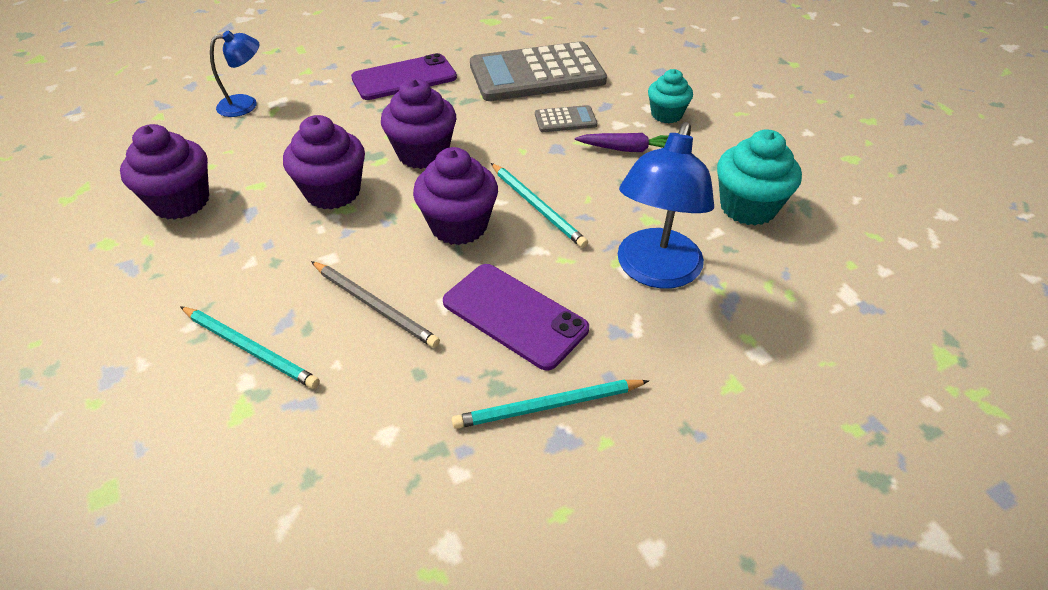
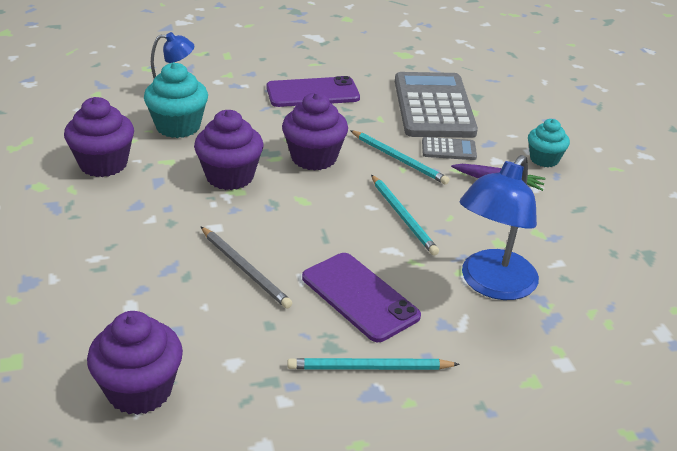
camera: 10 degrees right, 10 degrees down
turquoise pencil [180,306,320,389] -> turquoise pencil moved to [350,130,450,185]
purple cupcake [413,147,498,245] -> purple cupcake moved to [87,311,183,415]
grey calculator [470,41,607,101] -> grey calculator turned 90 degrees clockwise [395,72,478,138]
turquoise cupcake [717,129,802,226] -> turquoise cupcake moved to [144,62,208,138]

